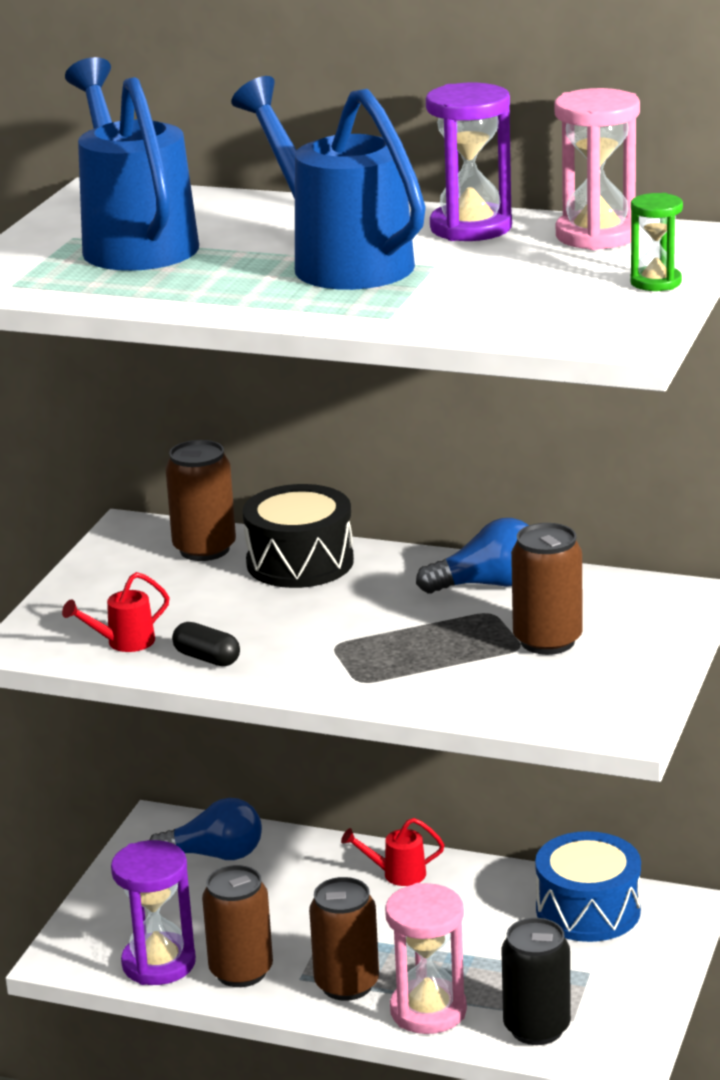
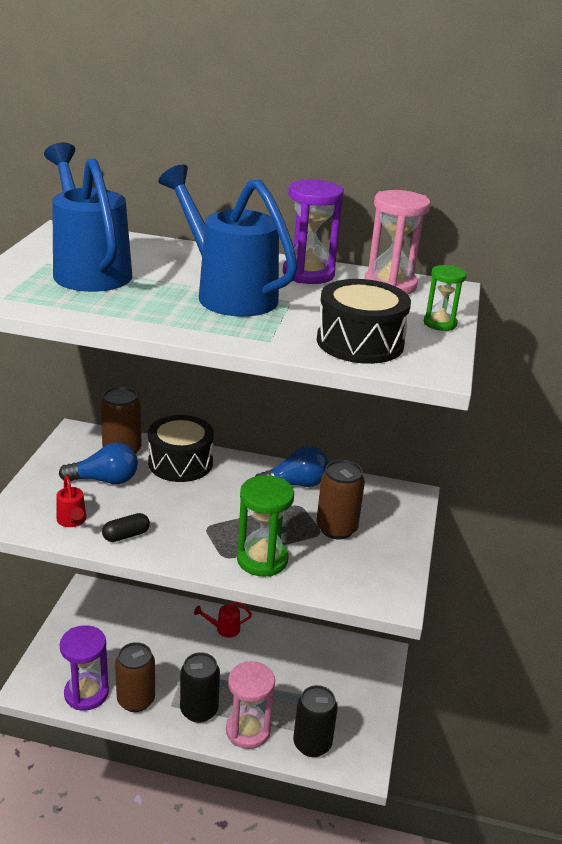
camera: 10 degrees left, 5 degrees up
red watering can [62,572,170,652] -> red watering can turned 75 degrees counterclockwise [56,476,87,527]
blue light bulb [149,798,262,860] -> blue light bulb moved to [59,442,138,484]
black capsule [172,622,240,666] -> black capsule turned 60 degrees counterclockwise [102,513,150,542]
brown can [309,877,379,1001] -> black can [180,652,220,723]
blue drum [535,831,641,942] -> none
none -> green hourglass [237,475,294,577]
none -> black drum [317,279,411,364]

